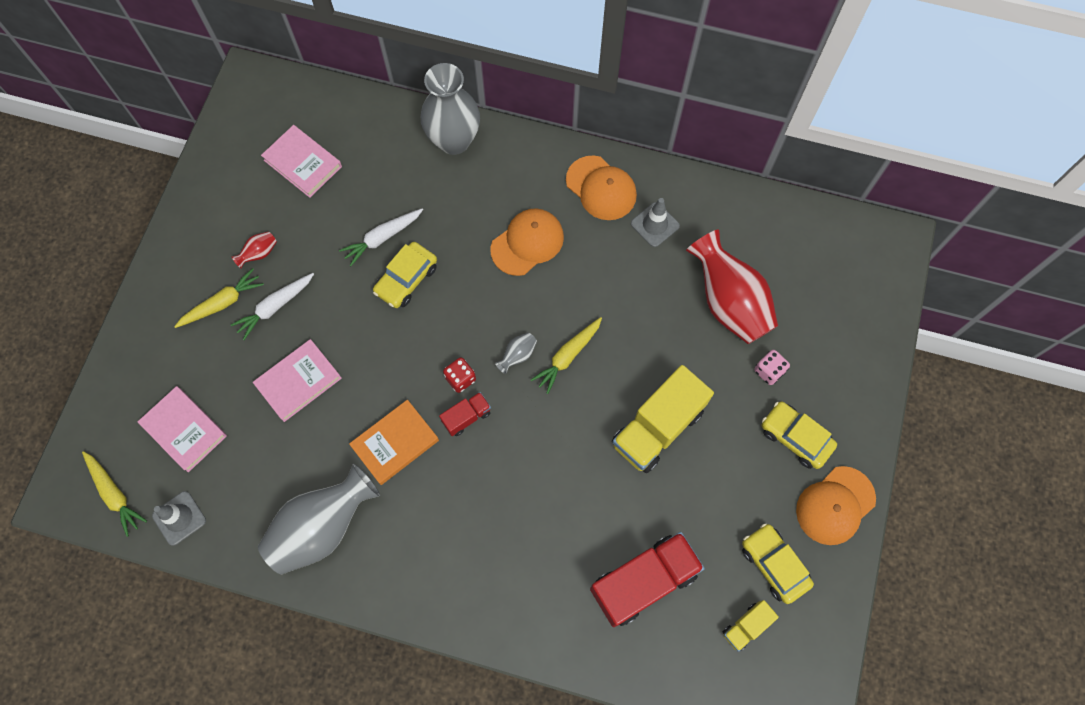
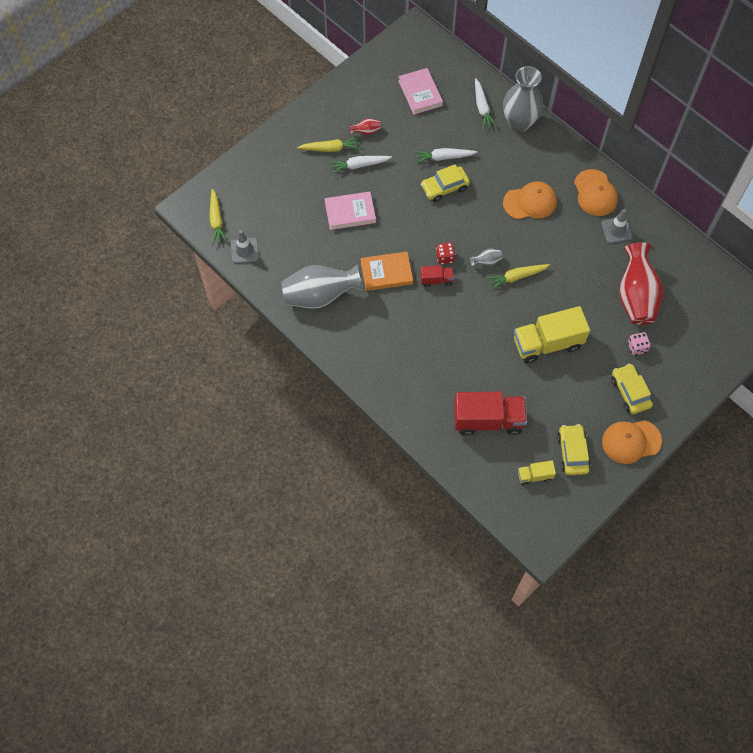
camera: 30 degrees right, 5 degrees down
pink book [138,386,227,472] -> none
none -> white carrot [475,78,497,129]

